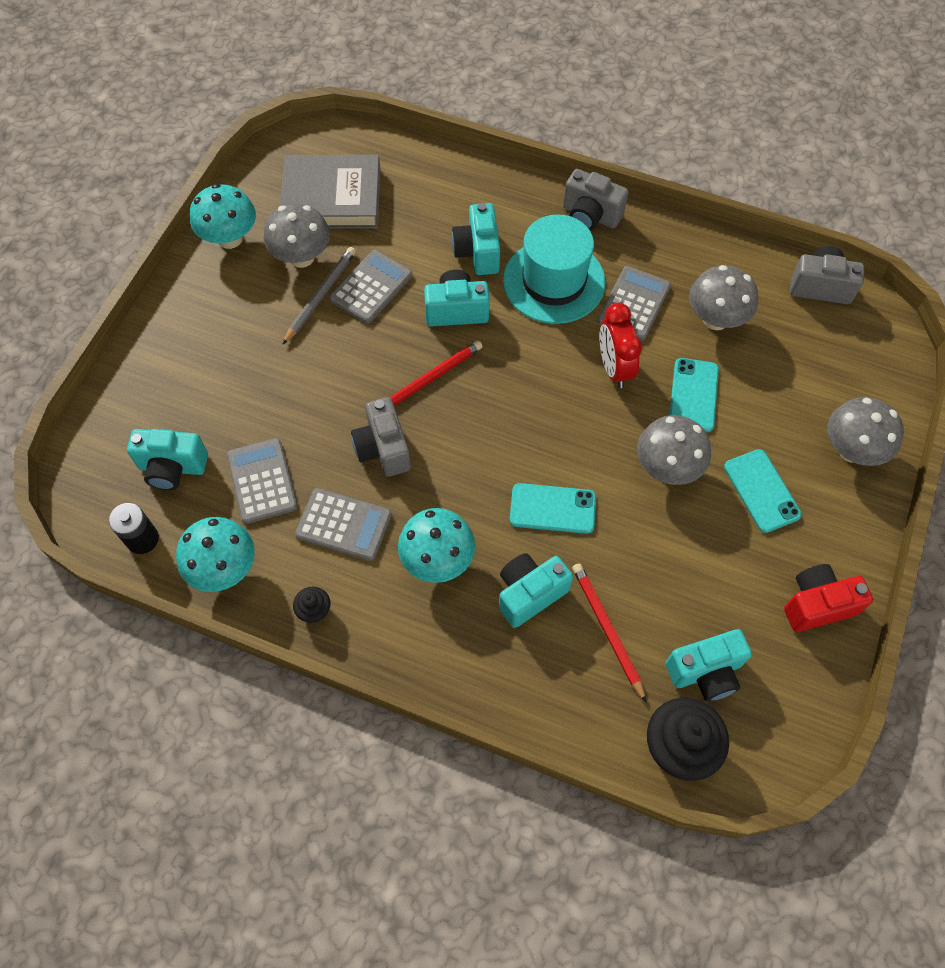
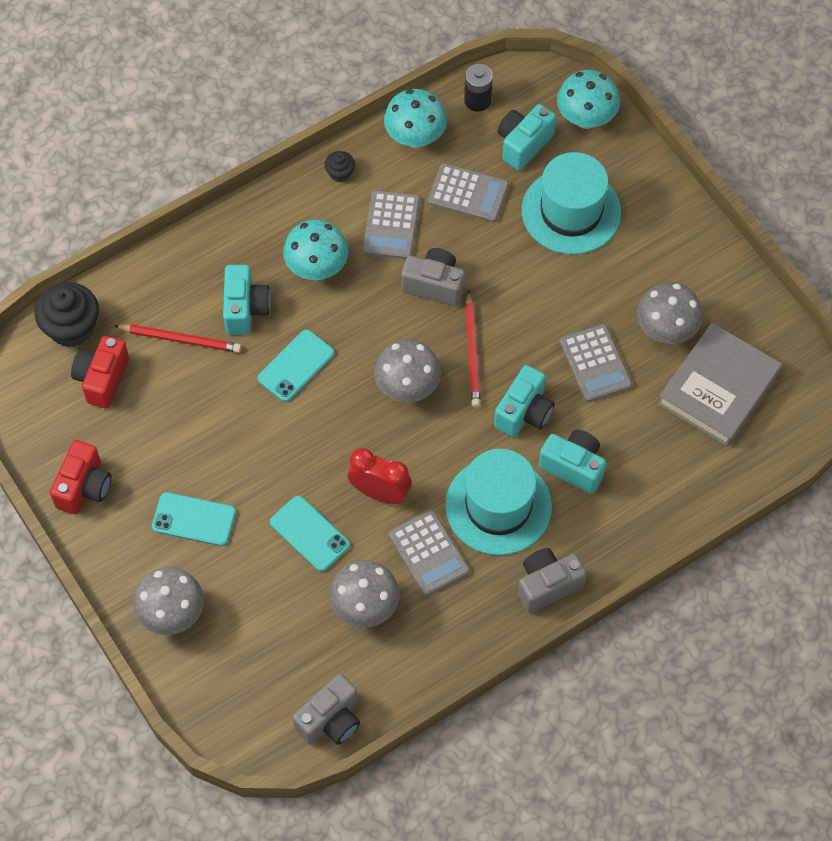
camera: 125 degrees right, 0 degrees up
turquoise mushroom [190,184,256,249] -> turquoise mushroom moved to [557,70,620,129]
grey pencil [282,247,356,345] -> none
grey calculator [295,488,392,561] -> grey calculator turned 45 degrees counterclockwise [363,190,420,259]
grey mushroom [637,415,711,485] -> grey mushroom moved to [374,339,441,402]
turquoise camera [666,629,752,702] -> red camera [71,336,129,409]
none -> turquoise hat [522,152,621,255]

